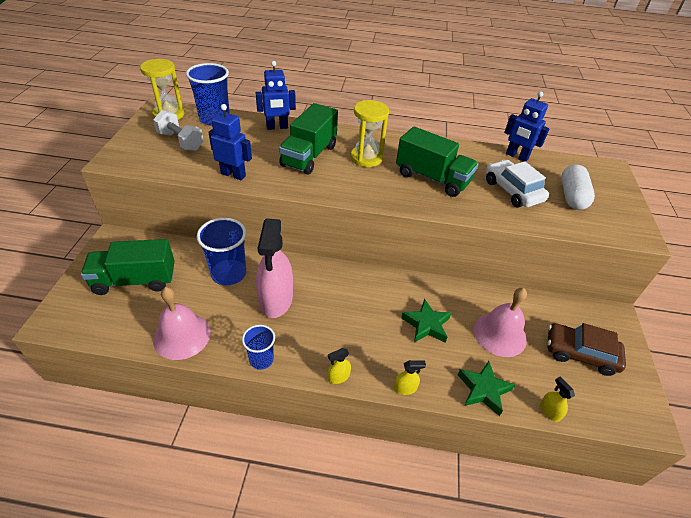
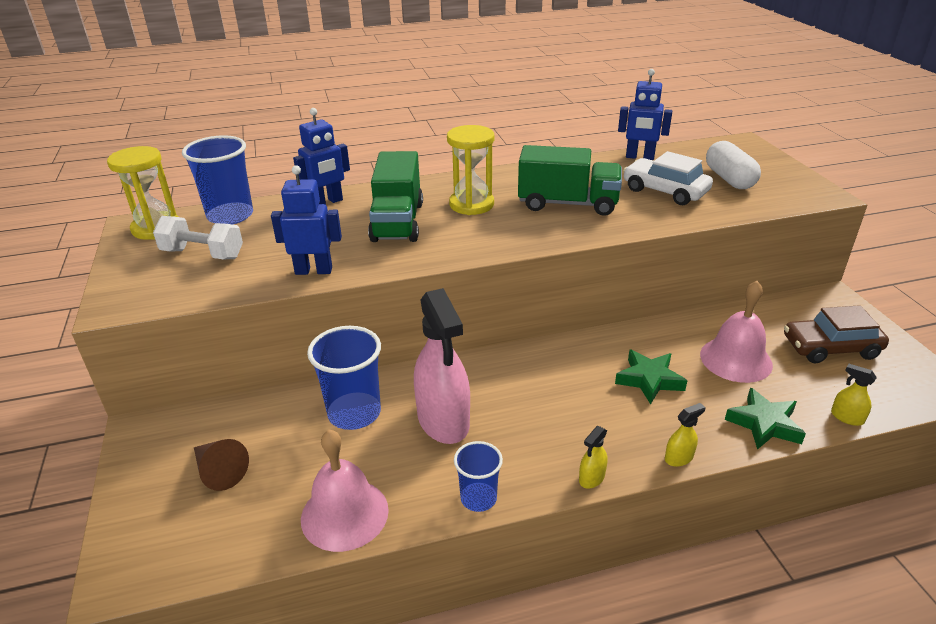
camera: 20 degrees left, 10 degrees down
green truck [81,239,175,295] -> brown cone [194,439,249,491]

